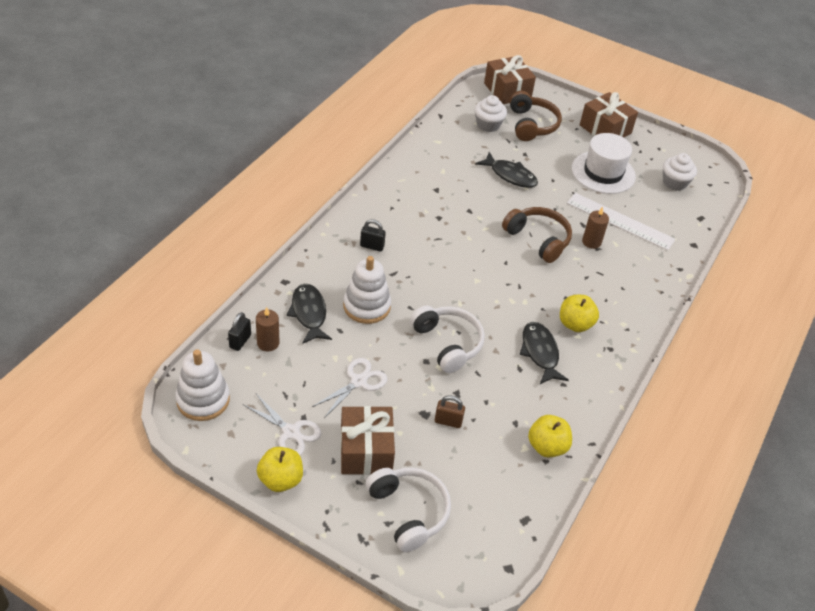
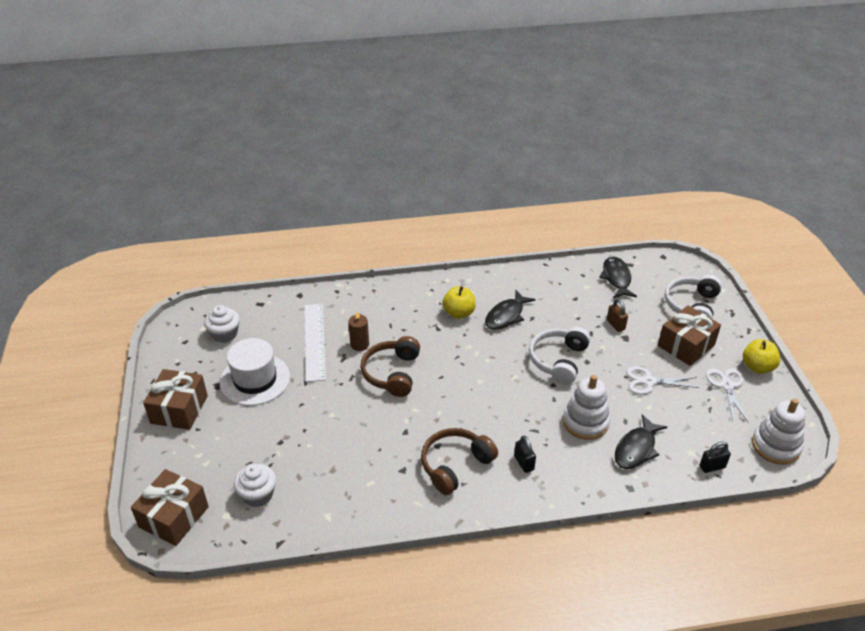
camera: 125 degrees left, 5 degrees down
brown candle [256,307,279,352] -> none
black fish [475,152,538,188] -> black fish moved to [599,256,637,298]
brown headphones [509,91,562,141] -> brown headphones moved to [421,428,498,495]
yellow apple [528,415,572,458] -> none

